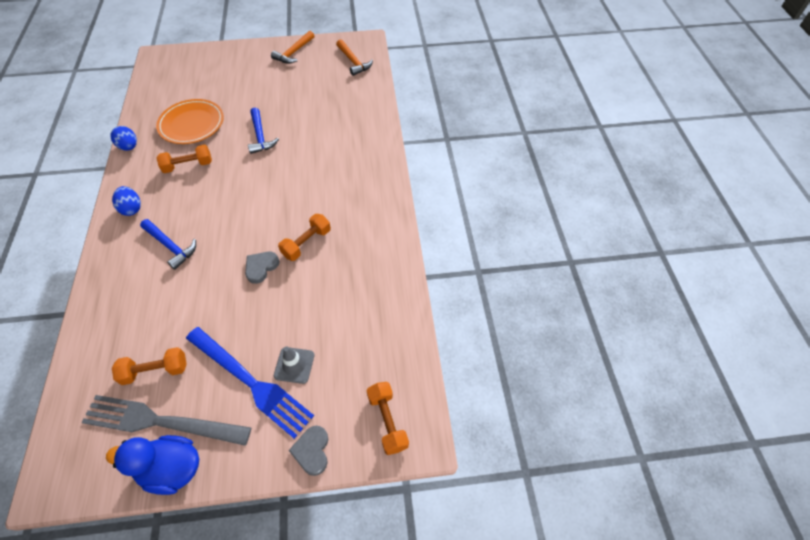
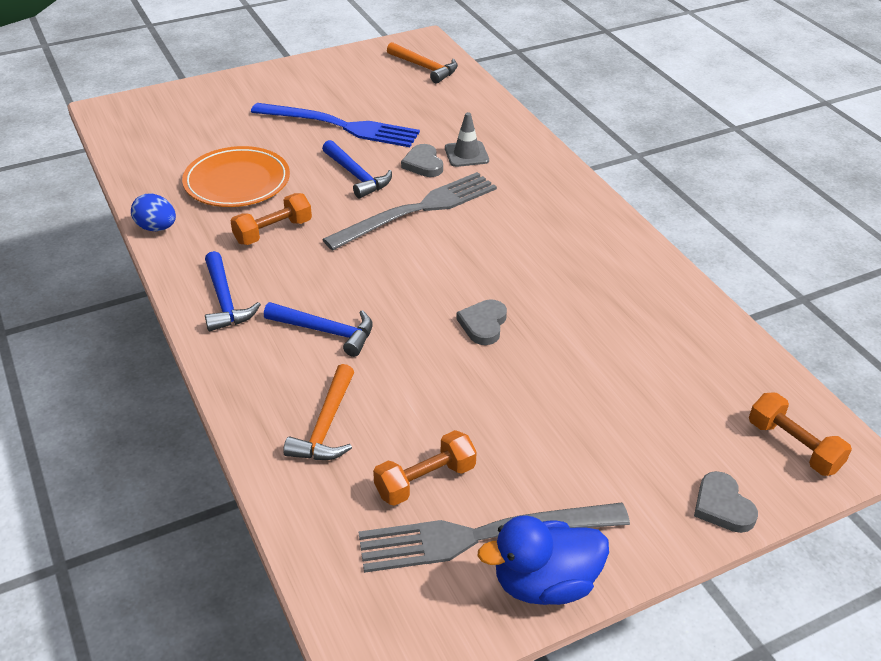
camera: 20 degrees left, 15 degrees down
blue egg [112,186,141,216] -> blue hammer [205,251,261,331]
blue fork [186,327,314,439] -> blue fork moved to [251,103,420,147]
orange hammer [271,31,314,63] -> orange hammer moved to [283,364,354,460]
grey traffic cone [274,346,314,384] -> grey traffic cone moved to [445,112,489,167]
orange dumbbell [278,214,331,261] -> none
none -> grey fork [322,172,497,250]
none -> grey heart [401,144,443,177]

